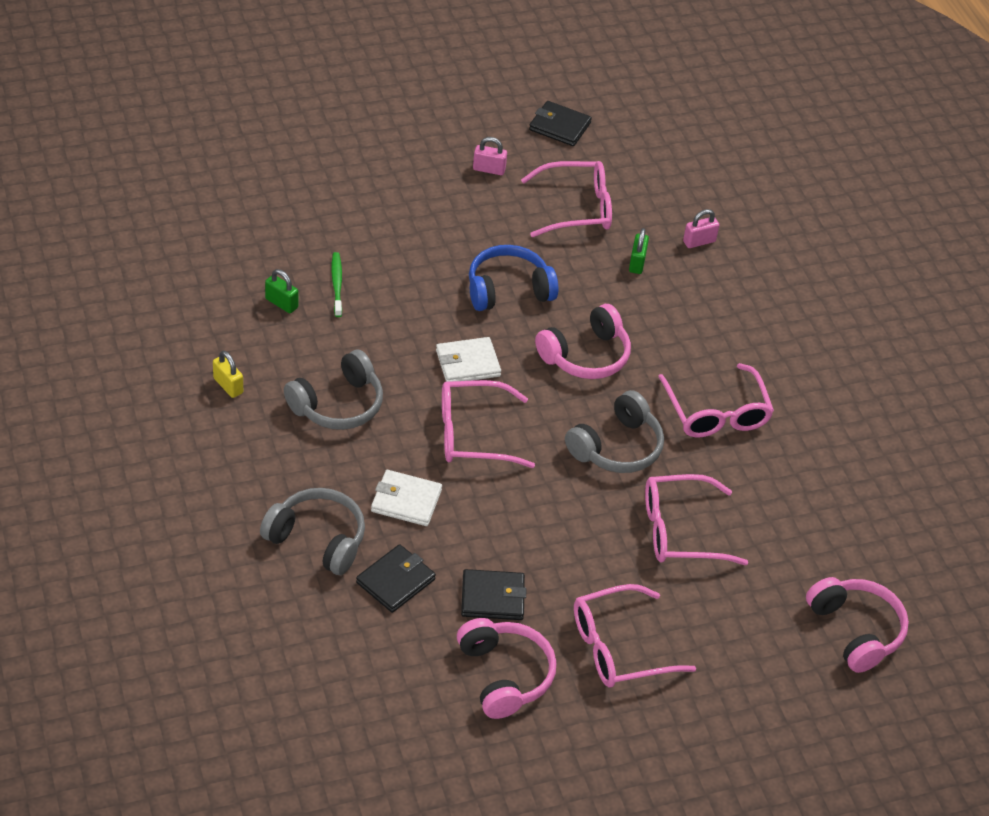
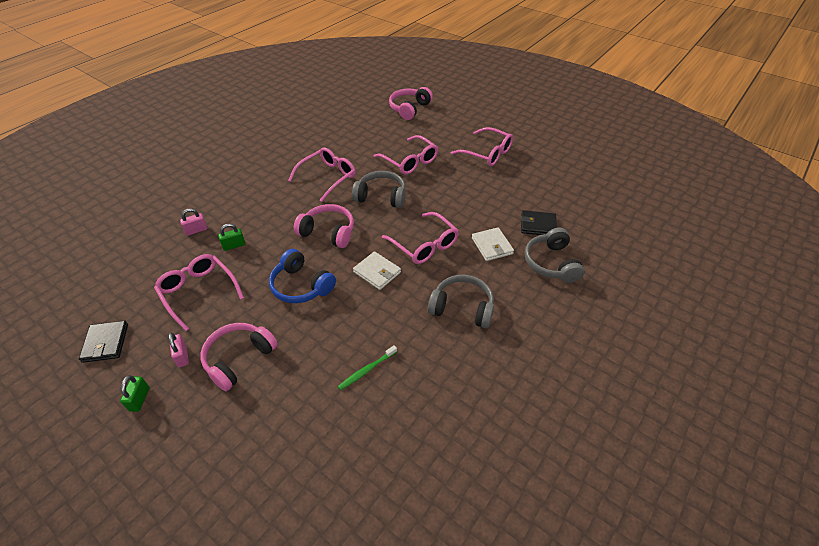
camera: 120 degrees left, 0 degrees up
yellow padlock [213,351,243,398] -> none
green padlock [265,269,298,313] -> green padlock moved to [120,375,150,412]
pink headphones [457,618,556,719] -> pink headphones moved to [200,323,278,391]
black wallet [461,569,526,620] -> none
pink padlock [683,209,719,248] -> pink padlock turned 60 degrees counterclockwise [180,208,208,236]

